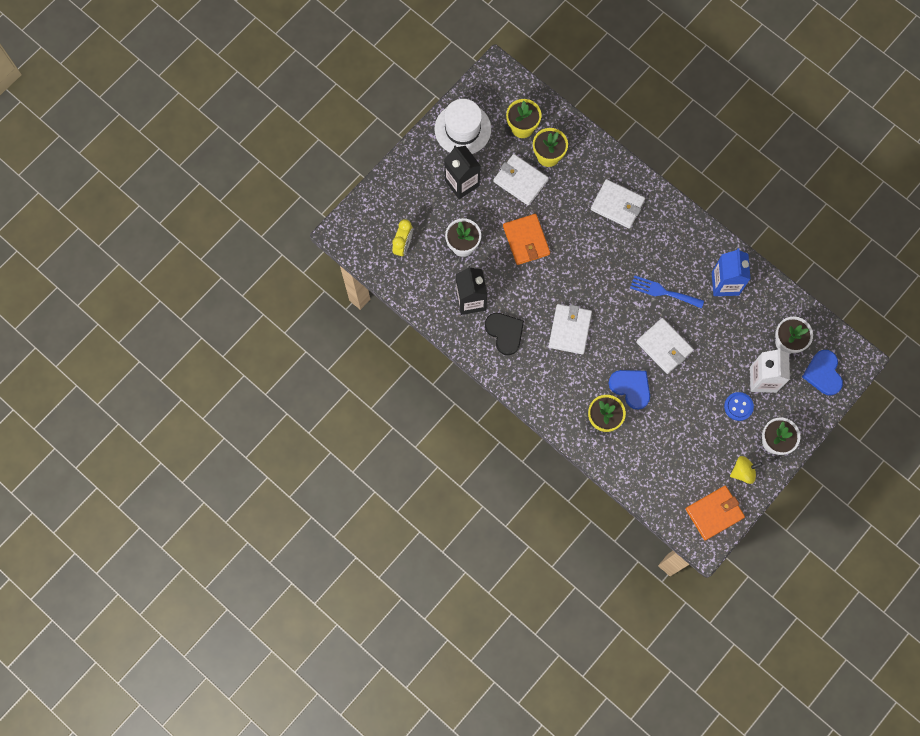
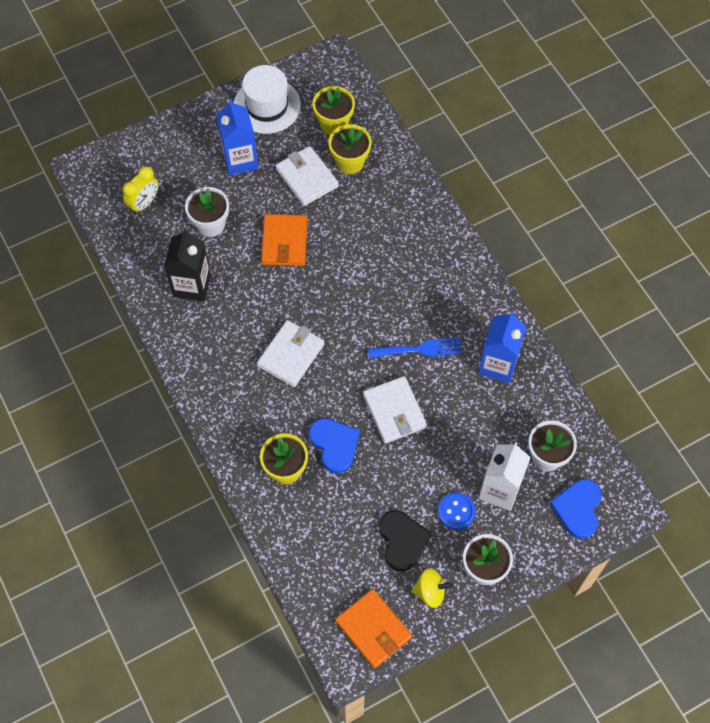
camera: 20 degrees right, 10 degrees down
black carton [444,145,481,199] -> blue carton [216,99,258,175]
black heart [485,313,524,355] -> black heart moved to [379,510,432,571]
white wallet [591,179,645,229] -> none
blue fork [630,275,704,308] -> blue fork turned 135 degrees clockwise [368,337,462,359]
orange wallet [686,486,745,540] -> orange wallet turned 60 degrees clockwise [335,589,412,668]

